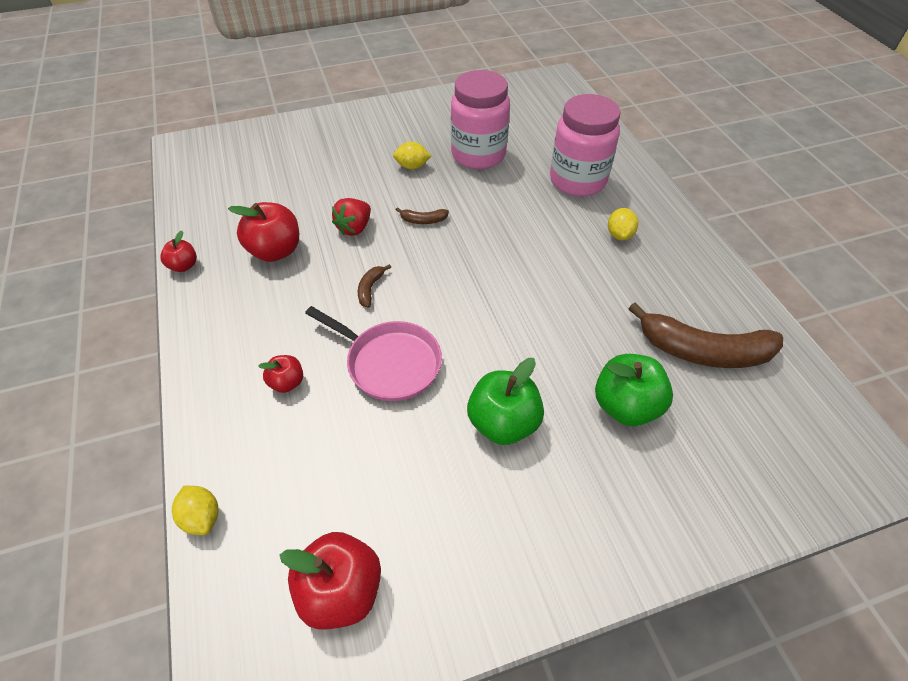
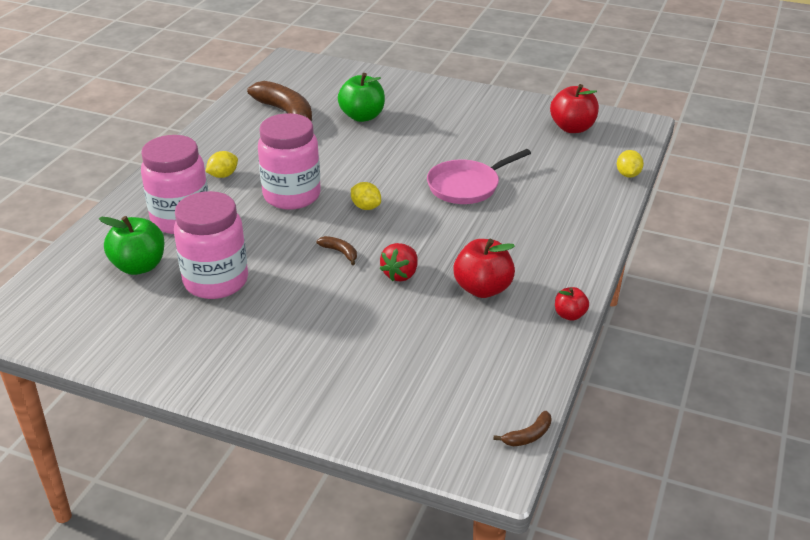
camera: 140 degrees left, 15 degrees down
red apple [258,355,303,393] -> none
pink pan [305,306,442,401] -> pink pan turned 105 degrees counterclockwise [427,149,531,204]
red strawberry [332,198,371,236] -> red strawberry turned 135 degrees clockwise [380,243,418,282]
brown banana [358,264,391,308] -> brown banana moved to [493,411,552,447]
yellow lemon [393,142,431,169] -> yellow lemon moved to [351,182,381,210]
green apple [467,358,544,445] -> green apple moved to [99,216,165,275]
none -> pink jar [258,113,321,210]

